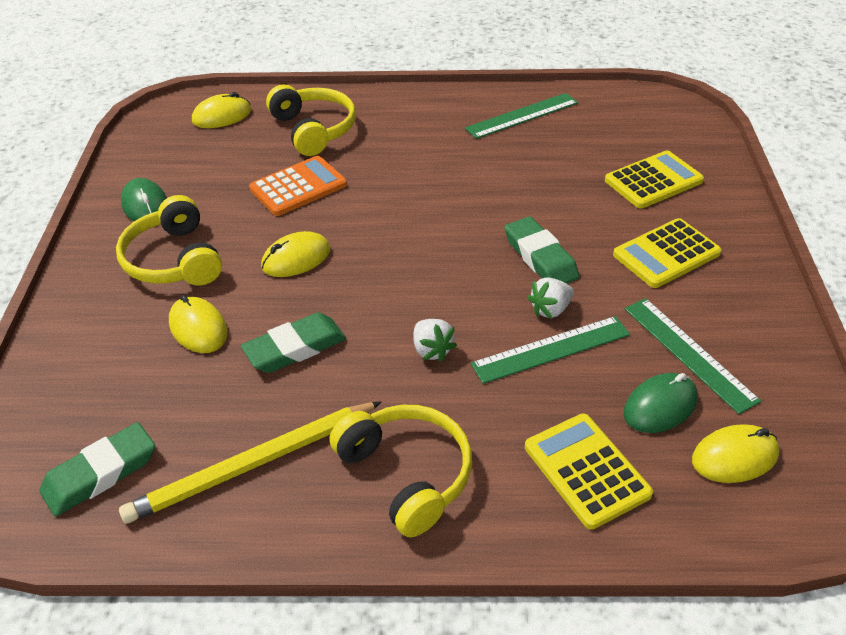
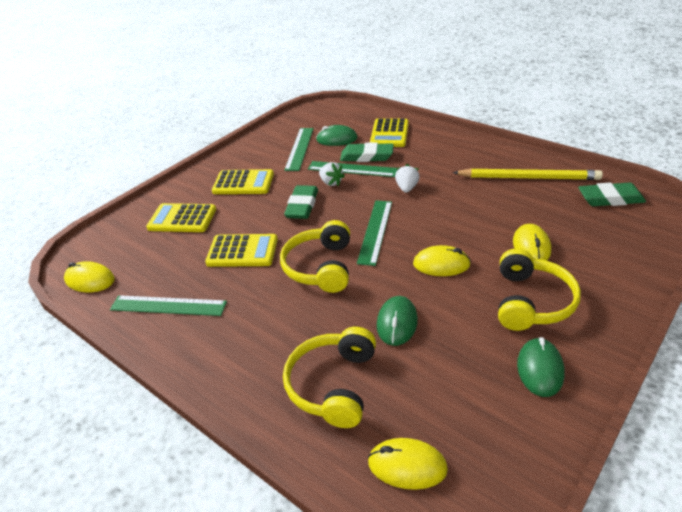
camera: 140 degrees left, 5 degrees down
green eraser [241,312,346,373] -> green eraser moved to [340,143,394,162]
orange calculator [249,156,347,216] -> green mouse [377,296,418,346]
yellow headphones [329,405,472,537] -> yellow headphones moved to [280,220,350,293]
white strawberry [528,277,574,319] -> white strawberry turned 45 degrees clockwise [319,162,345,186]
yellow mouse [692,424,779,483] -> yellow mouse moved to [64,261,115,292]
none -> yellow calculator [205,234,278,267]
none -> green ruler [357,200,392,266]

